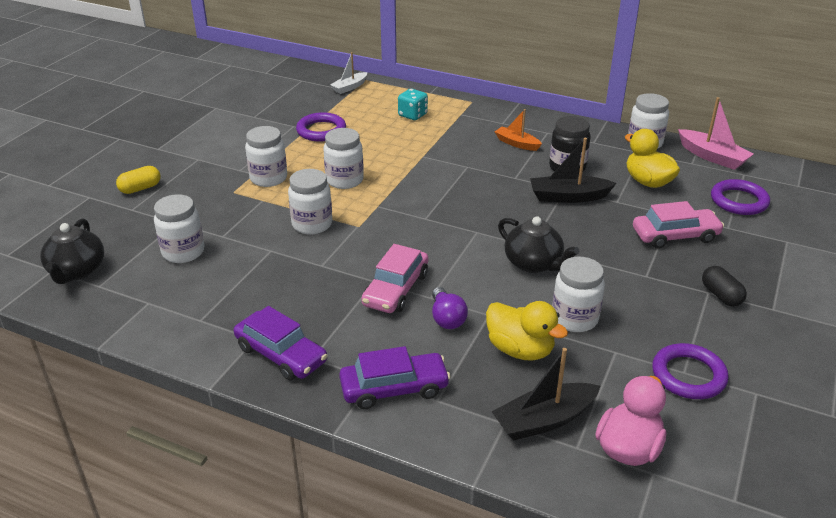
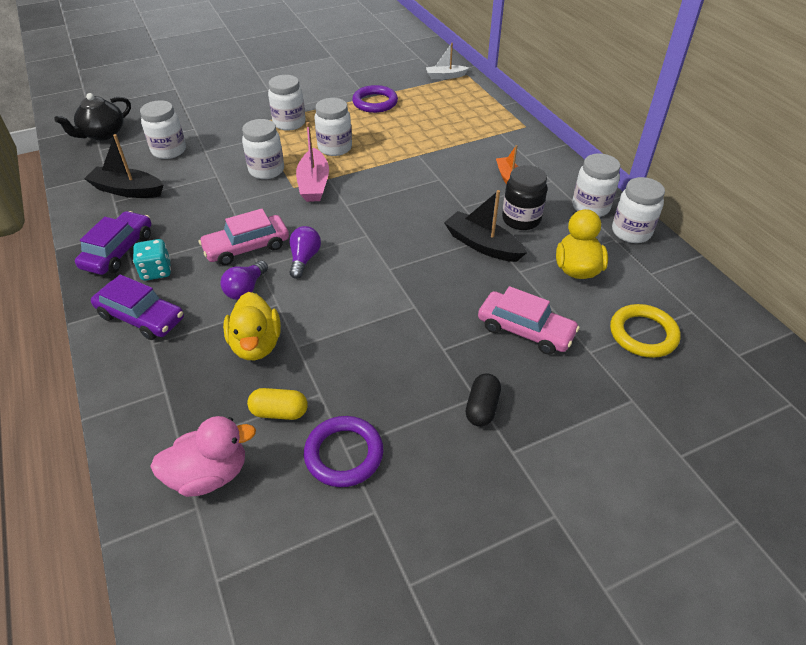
camera: 40 degrees right, 10 degrees up
yellow capsule [116,166,161,194] -> yellow capsule moved to [247,388,308,420]
purple car [234,306,327,380] -> purple car turned 150 degrees counterclockwise [75,211,151,275]
turquoise dice [398,89,428,120] -> turquoise dice moved to [133,239,171,281]
black boat [492,348,601,441] -> black boat moved to [84,134,163,198]
black teapot [498,216,580,273] -> none
white jar [552,256,605,332] -> white jar moved to [572,154,620,217]
pink boat [678,97,754,170] -> pink boat moved to [296,122,329,202]
purple ring [711,179,770,215] -> yellow ring [610,304,681,358]
none -> purple light bulb [289,226,321,279]

